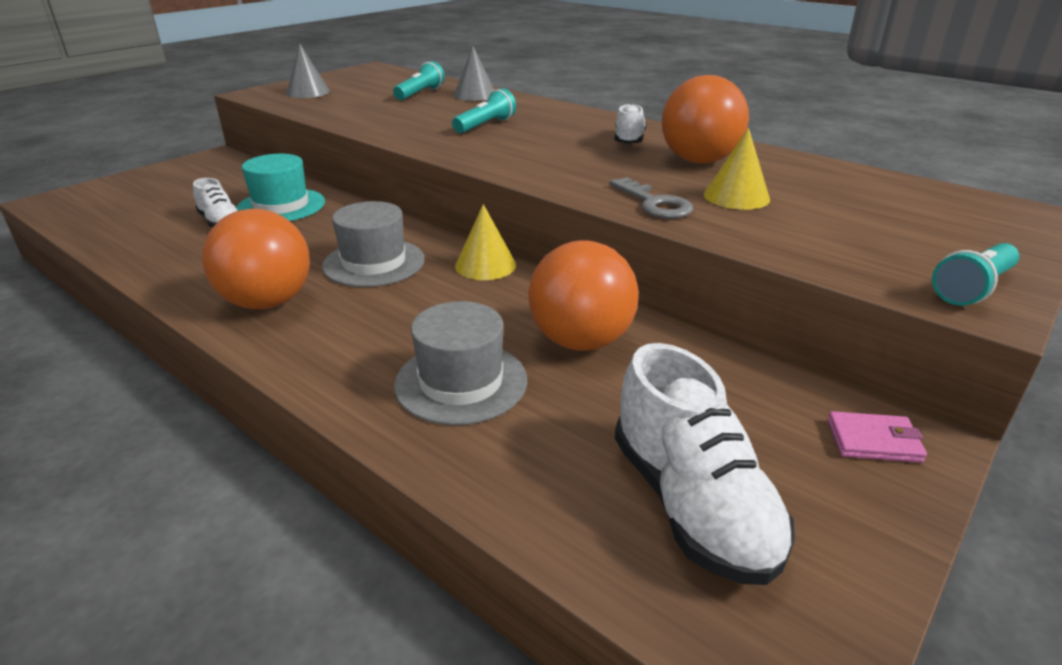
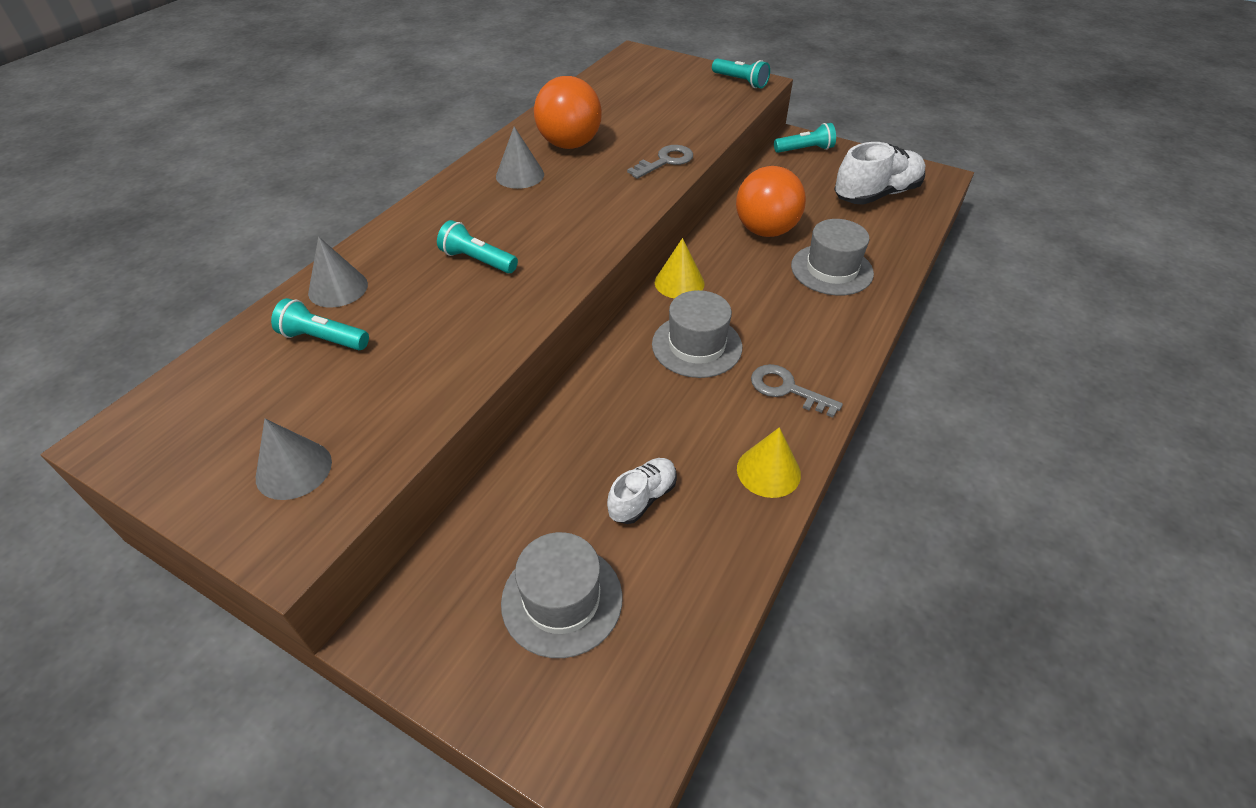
camera: 100 degrees left, 15 degrees up
orange ball [202,209,310,309] -> grey key [751,364,843,418]
turquoise hat [236,154,325,221] -> none
white shoe [615,104,646,144] -> grey cone [496,127,544,189]
yellow cone [704,128,770,210] -> yellow cone moved to [737,427,801,498]
pink wallet [827,411,927,463] -> turquoise flashlight [774,123,836,153]
none -> grey hat [501,532,623,658]

